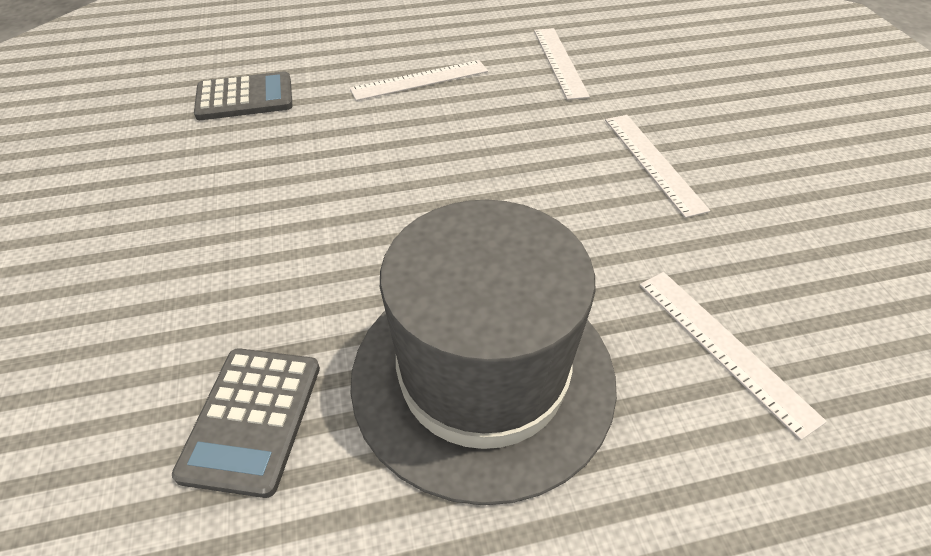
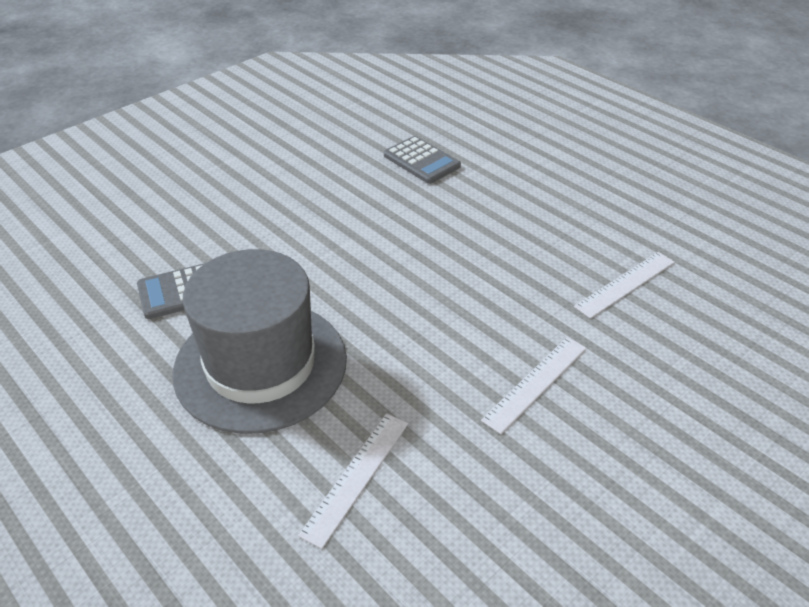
camera: 60 degrees right, 5 degrees down
white ruler [350,60,488,101] -> none

